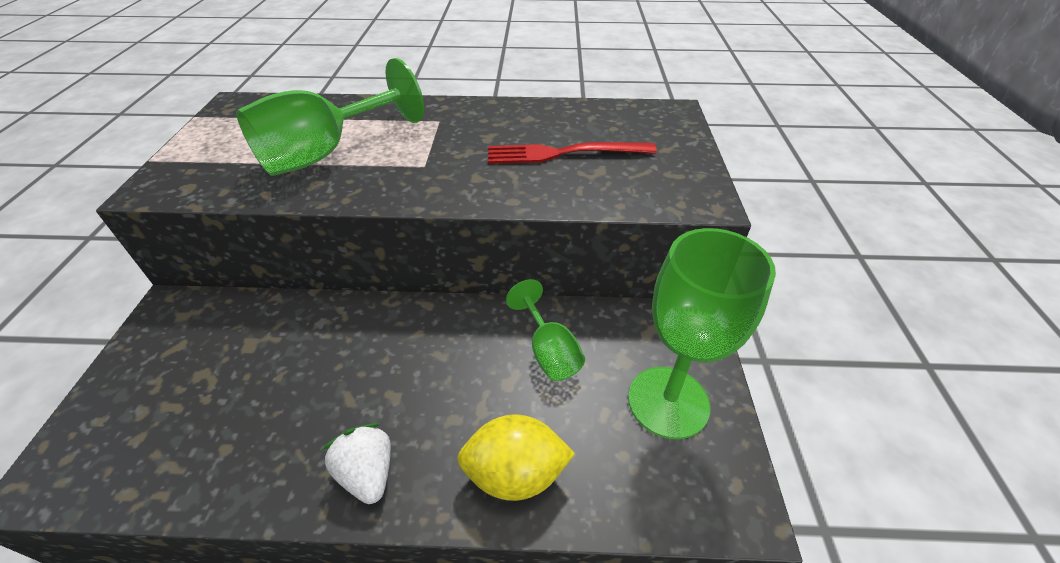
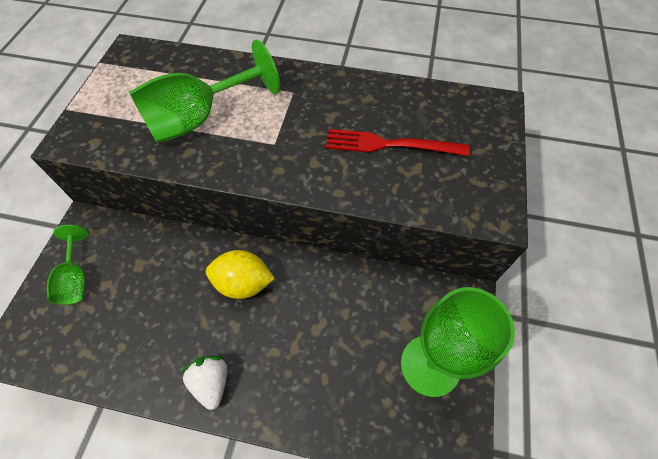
camera: 10 degrees right, 15 degrees up
yellow lemon [457,414,575,501] -> yellow lemon moved to [206,250,275,299]
green goblet [506,279,585,381] -> green goblet moved to [47,225,88,305]

